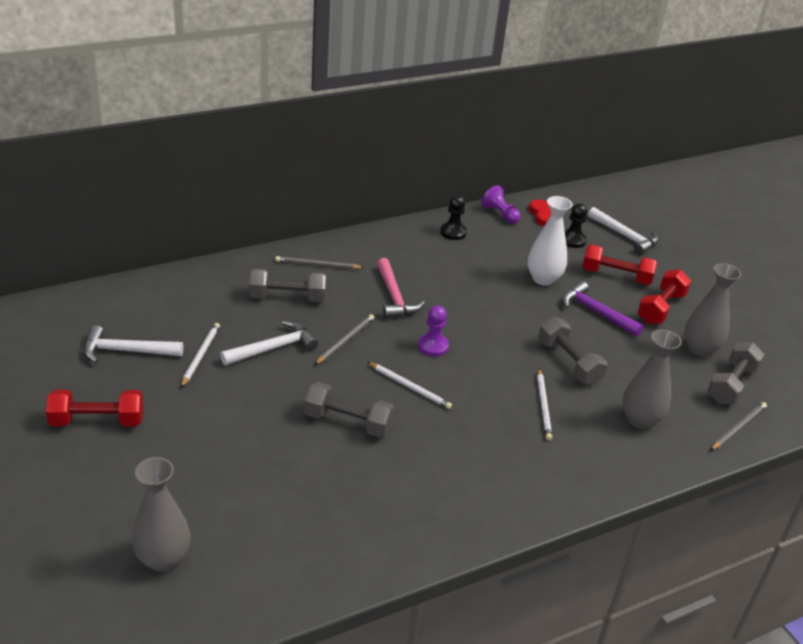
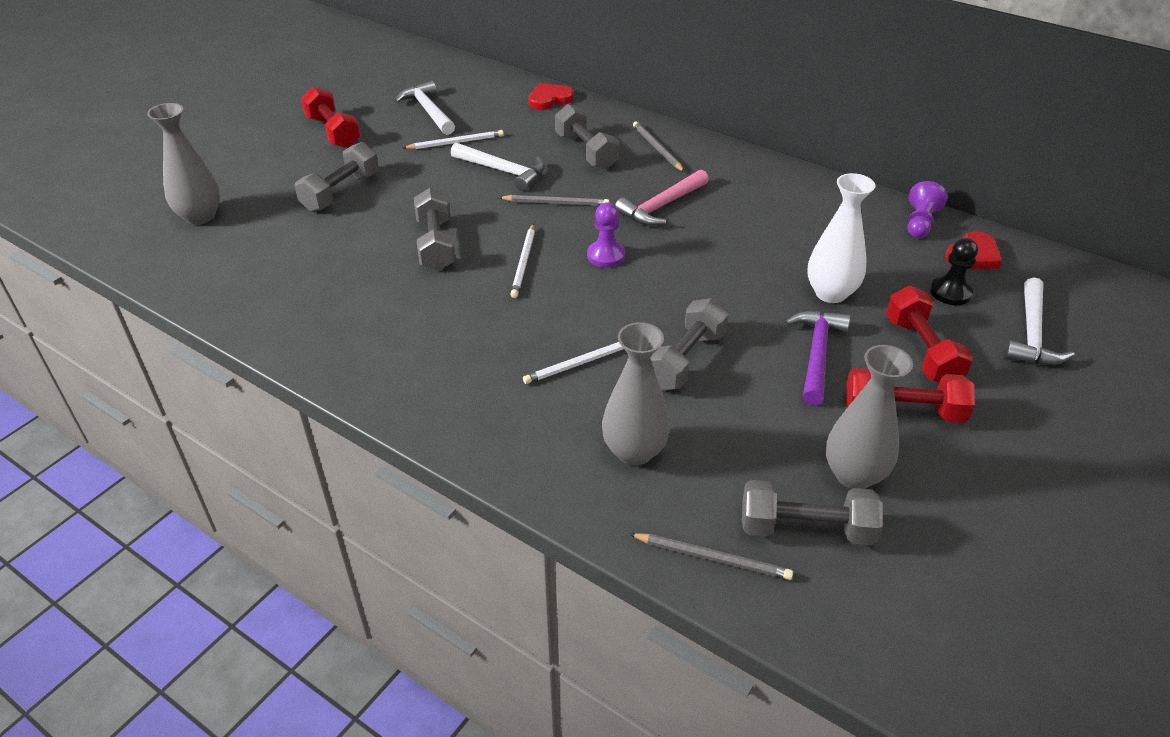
camera: 65 degrees right, 5 degrees up
black pawn [440,195,467,240] -> none
none -> grey dumbbell [295,142,379,212]
none -> red heart [528,83,574,110]

